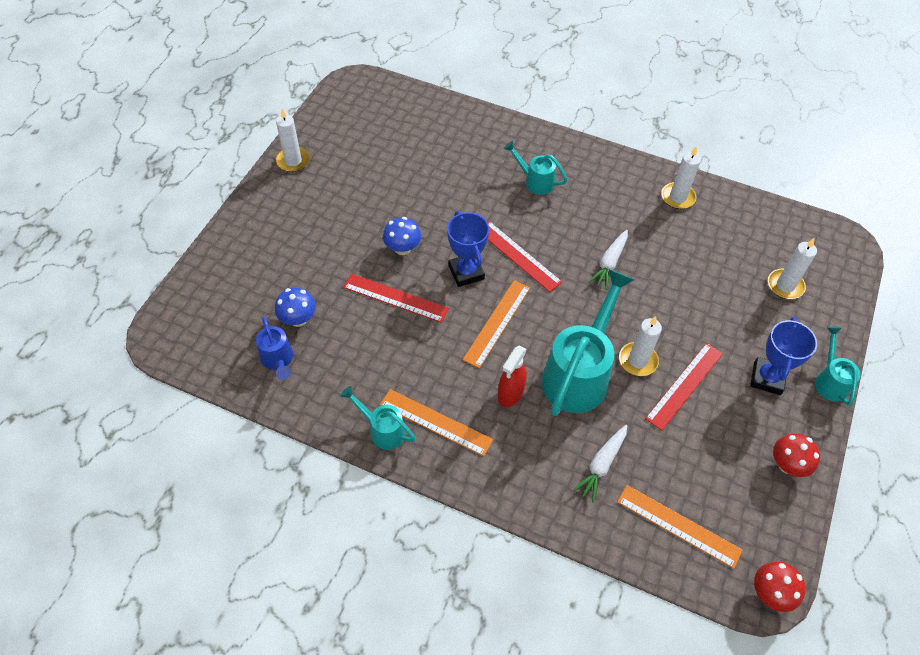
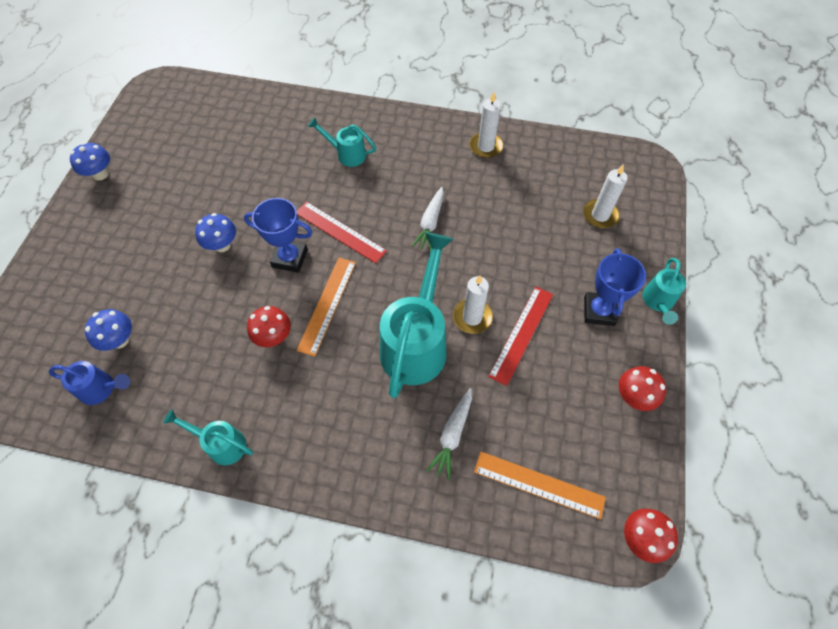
camera: 10 degrees left, 5 degrees up
blue watering can [256,316,293,380] -> blue watering can turned 45 degrees counterclockwise [48,361,130,405]
white candle [276,109,310,172] -> blue mushroom [70,142,110,181]
red ruler [343,274,449,323] -> none
orange ruler [380,389,493,456] -> none
blue trophy [447,211,489,287] -> blue trophy turned 45 degrees counterclockwise [244,198,313,273]
red spray bottle [498,346,527,407] -> none
turquoise watering can [815,326,860,406] -> turquoise watering can turned 150 degrees counterclockwise [643,258,686,325]
none -> red mushroom [247,306,291,347]

